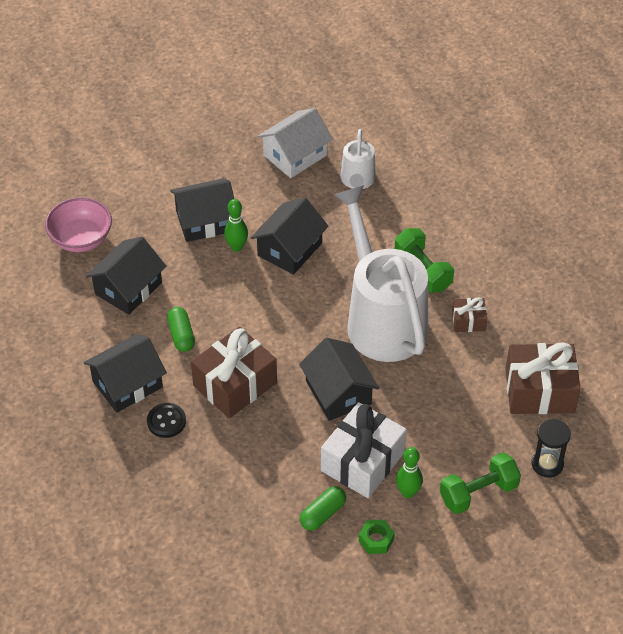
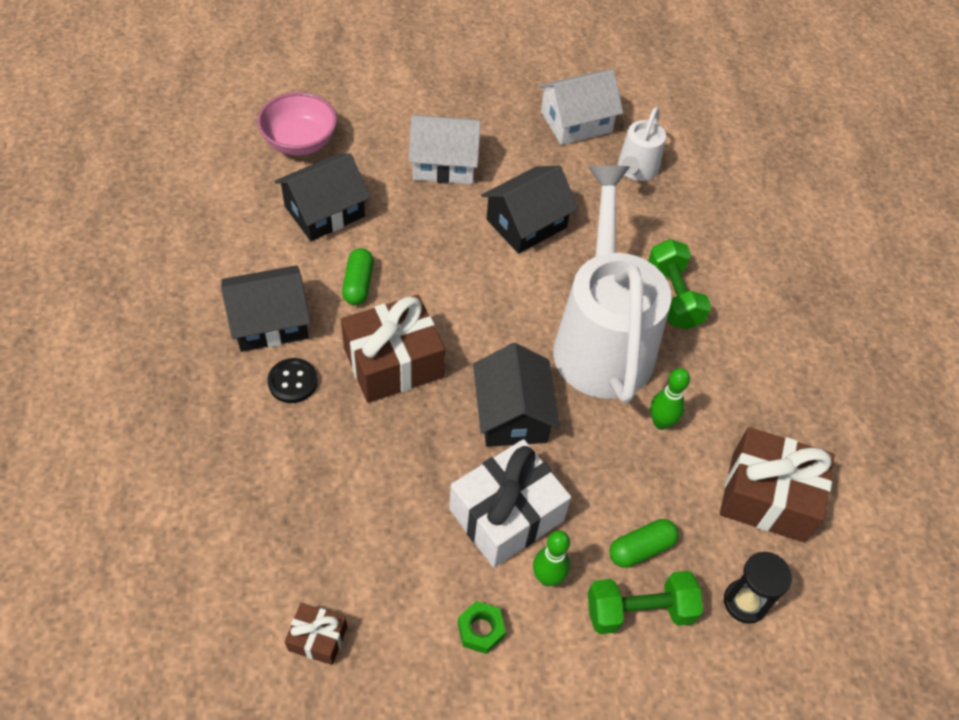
camera: 15 degrees right, 5 degrees up
black house [170,178,234,242] -> white house [408,115,481,184]
green bowling pin [224,199,248,252] -> green bowling pin moved to [650,368,690,430]
green capsule [300,486,346,531] -> green capsule moved to [609,519,679,568]
brown gift [452,297,487,332] -> brown gift moved to [285,603,347,665]

